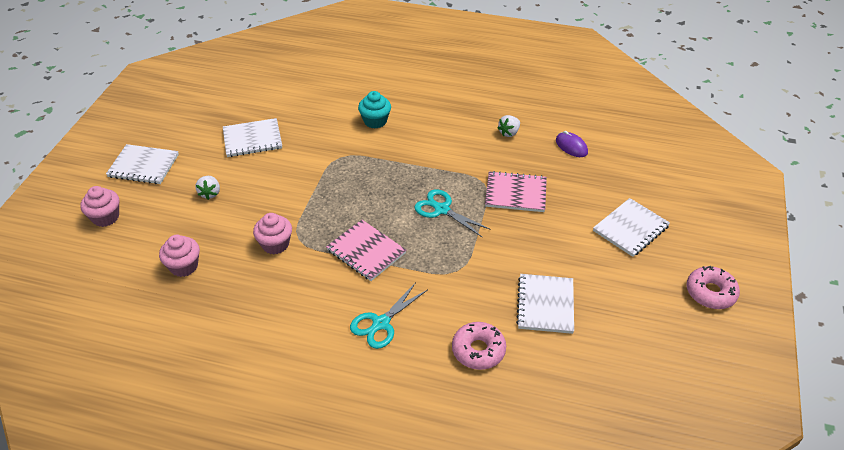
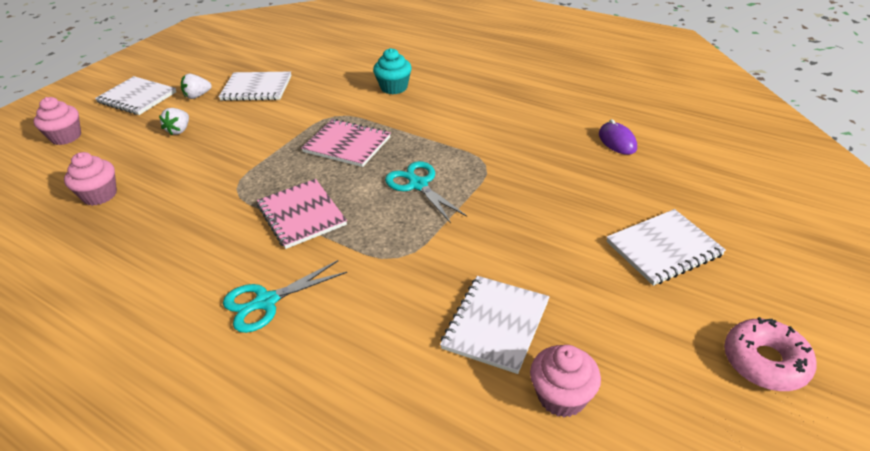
camera: 20 degrees right, 5 degrees down
pink cupcake [253,213,292,254] -> pink cupcake moved to [530,345,601,417]
pink donut [452,322,506,370] -> none
pink notebook [485,171,547,212] -> pink notebook moved to [301,119,391,167]
white strawberry [498,115,520,137] -> white strawberry moved to [181,74,212,99]

